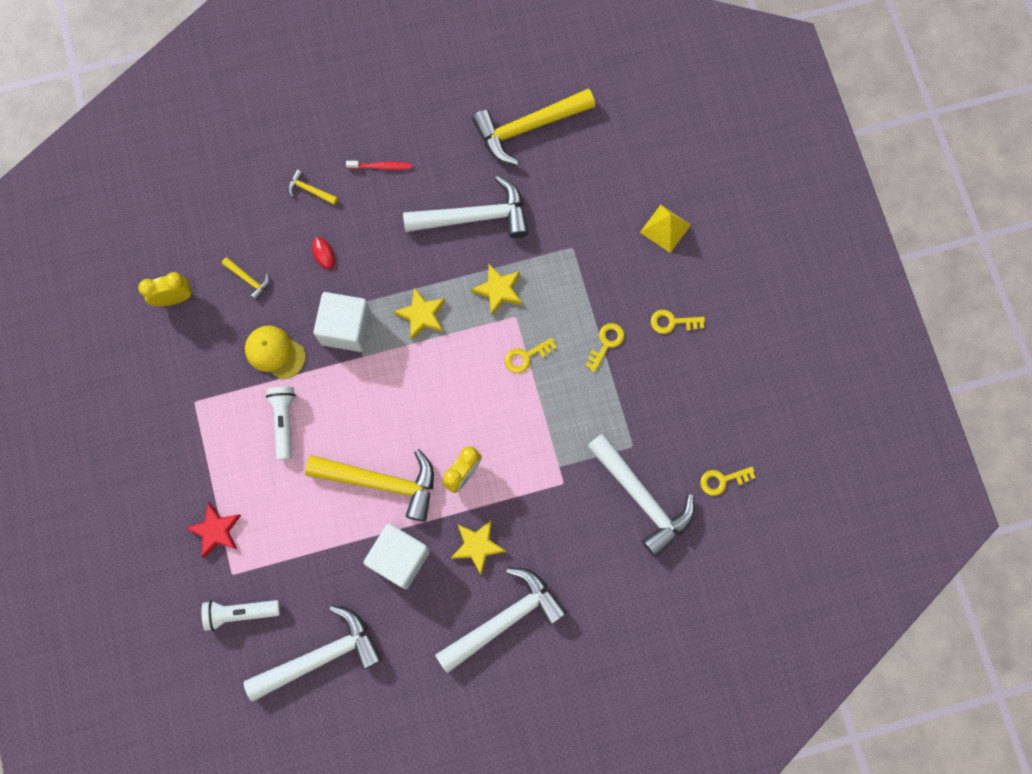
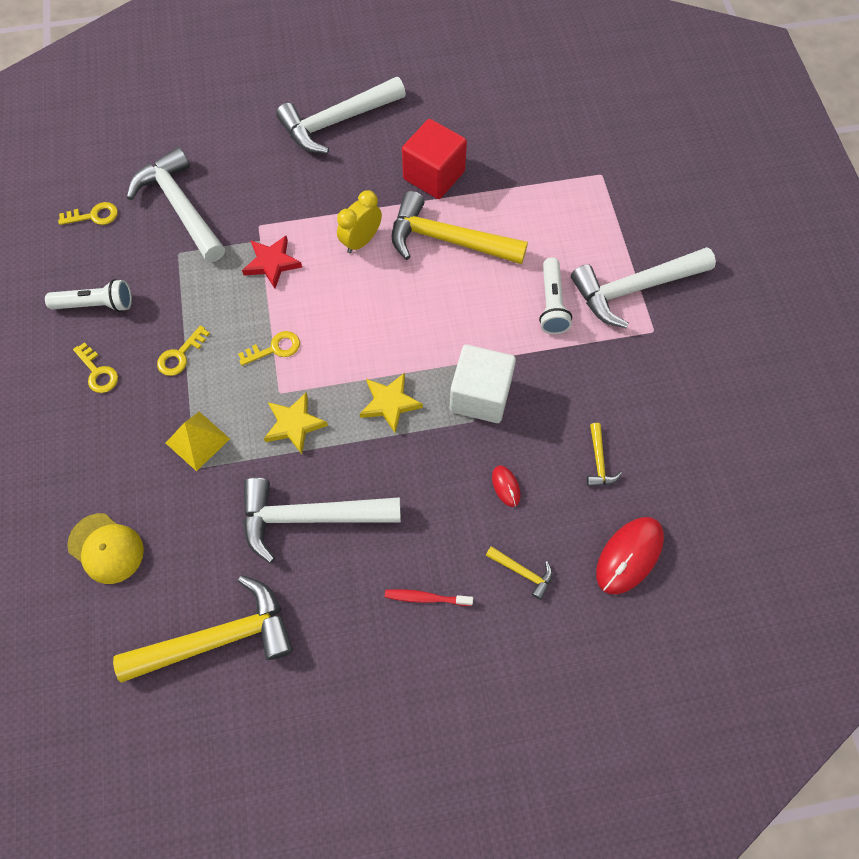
camera: 175 degrees left, 10 degrees down
yellow clock [138,272,192,306] -> none
red star [185,502,241,558] -> red star moved to [242,236,302,288]
white flashlight [202,600,280,631] -> white flashlight moved to [45,279,132,312]
yellow hammer [222,257,269,301] -> yellow hammer turned 135 degrees counterclockwise [587,423,622,487]
white hammer [243,605,382,702] -> white hammer moved to [571,247,716,328]
yellow cap [245,326,306,379] -> yellow cap moved to [67,513,144,584]
white cube [363,523,430,589] -> red cube [402,119,467,199]
yellow star [451,520,506,574] -> none
yellow pyramid [640,205,691,253] -> yellow pyramid moved to [166,412,230,471]
yellow key [651,310,705,334] -> yellow key turned 45 degrees clockwise [73,342,118,393]
none -> red mouse [596,517,664,594]

